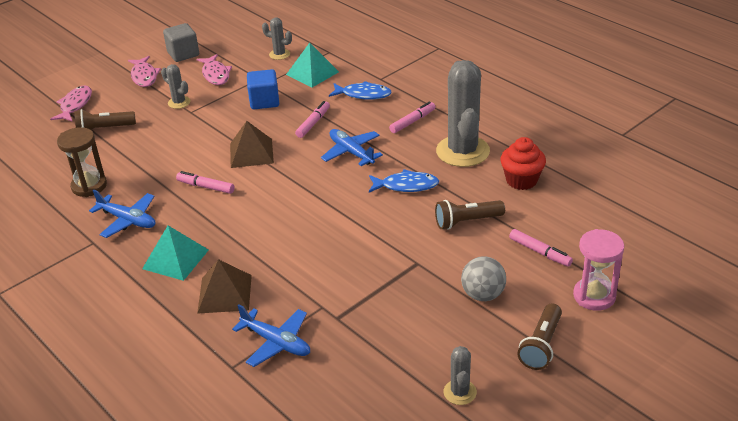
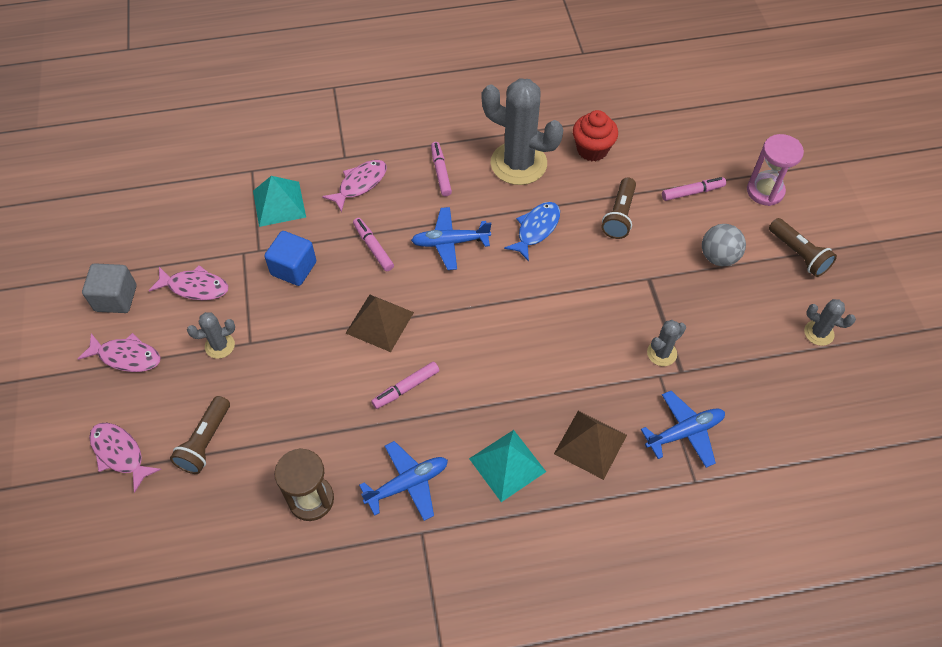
camera: 60 degrees left, 20 degrees up
grey cactus [262,17,292,60] -> grey cactus moved to [647,320,686,366]
blue fish [329,81,392,100] -> pink fish [322,160,387,212]

